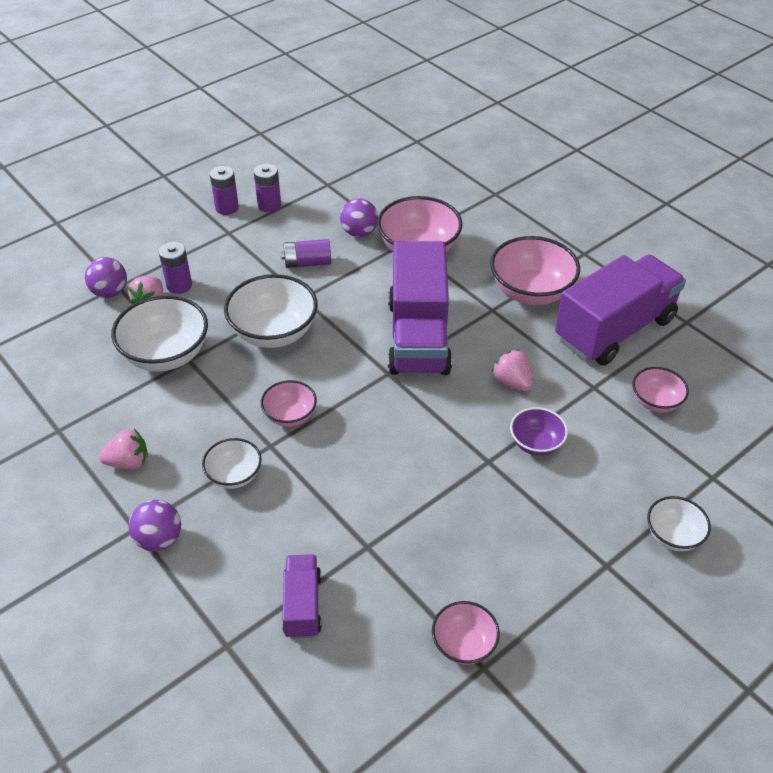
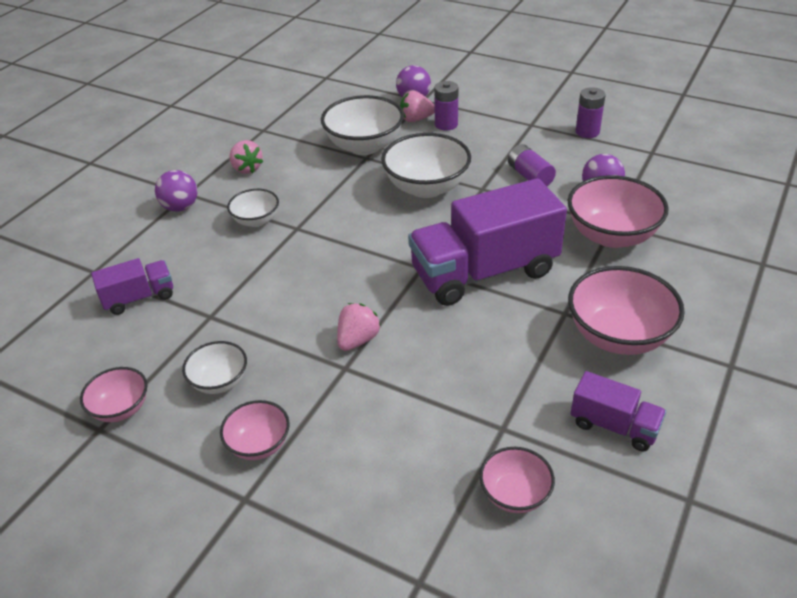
camera: 70 degrees right, 5 degrees down
purple battery [210,166,239,215] -> none
pink bowl [261,380,317,427] -> pink bowl moved to [220,400,290,460]
pink strawberry [492,349,532,391] -> pink strawberry moved to [337,303,381,351]
purple bowl [510,407,568,456] -> none
purple truck [555,254,686,365] -> purple truck [571,371,666,451], size x0.49
white bowl [647,496,711,551] -> white bowl moved to [182,341,247,394]

